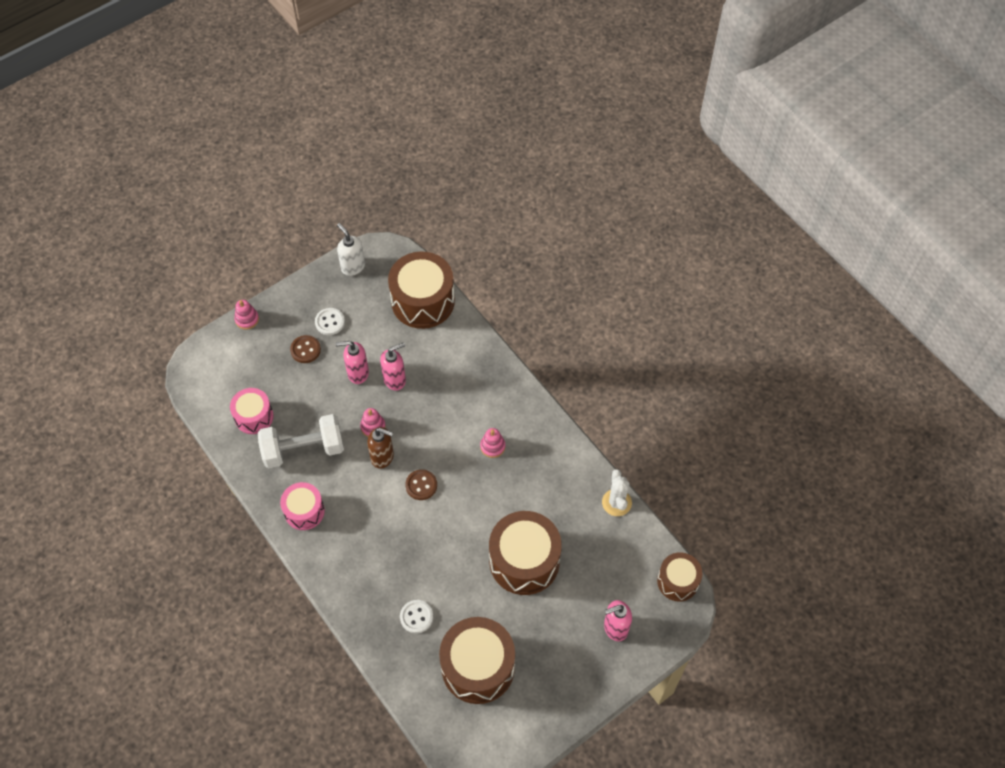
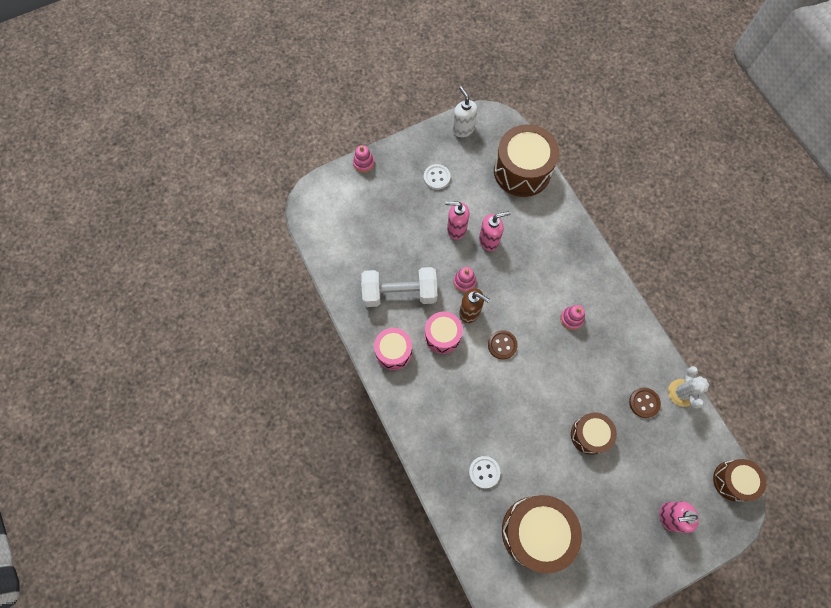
camera: 10 degrees right, 10 degrees up
pink drum [230,388,274,434] -> pink drum moved to [425,312,463,354]
brown button [290,335,321,363] -> brown button moved to [629,388,661,418]
brown drum [489,511,562,595] -> brown drum [571,412,617,455], size x0.58

